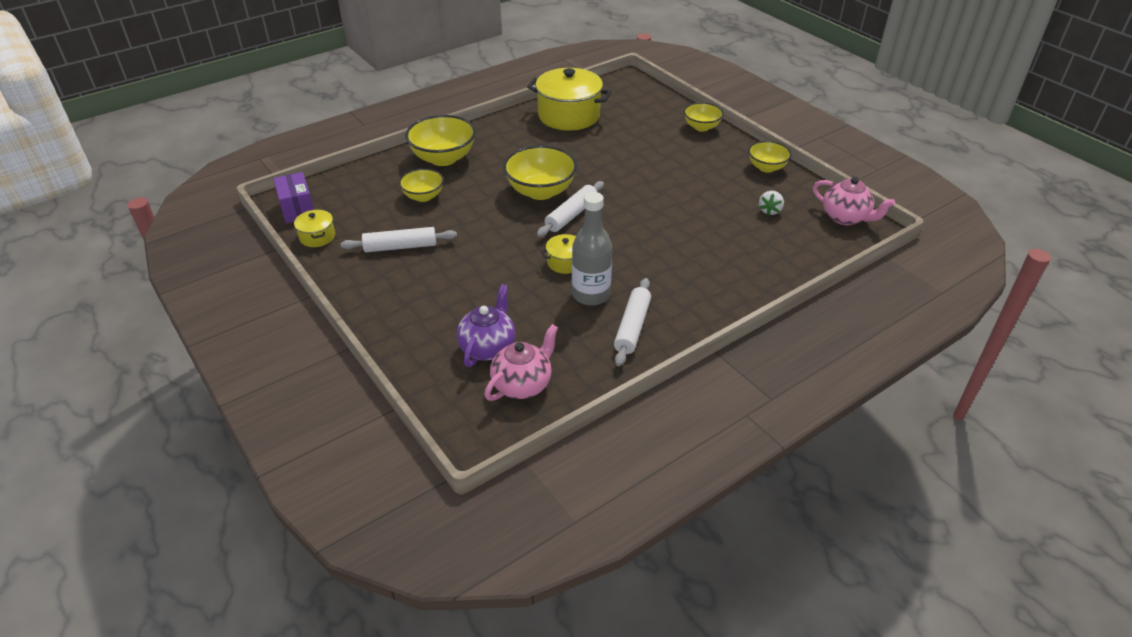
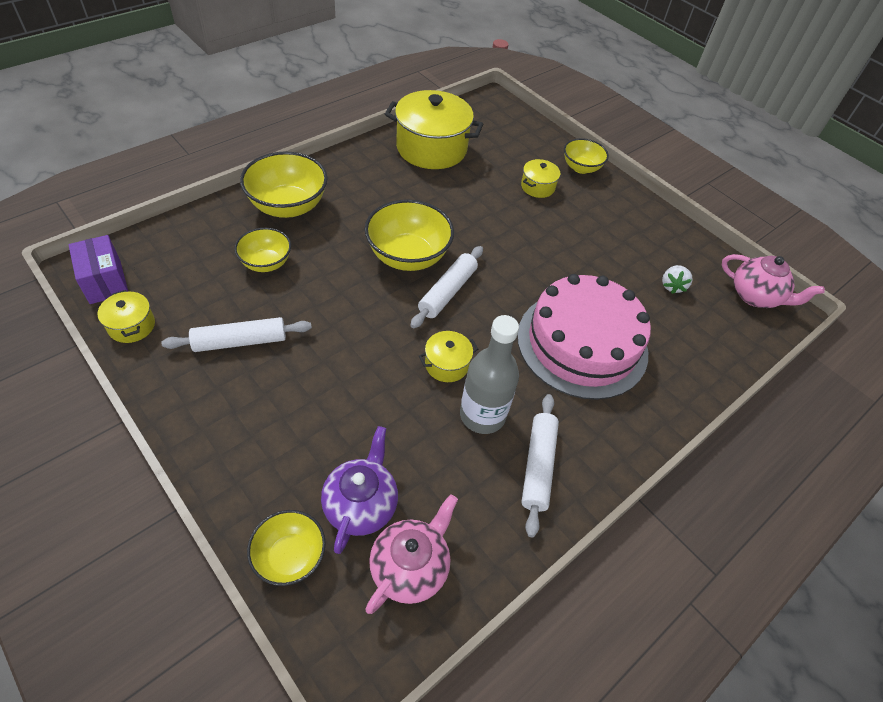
camera: 10 degrees left, 10 degrees up
yellow bowl [748,141,792,172] -> yellow bowl moved to [247,510,326,586]
none -> pink cake [517,274,651,400]
none -> yellow pot [521,159,560,198]

